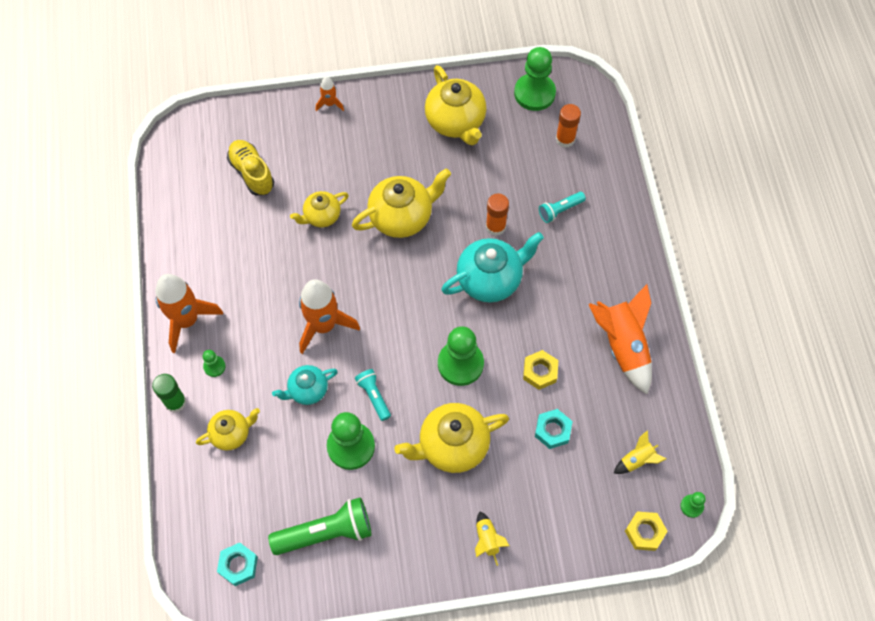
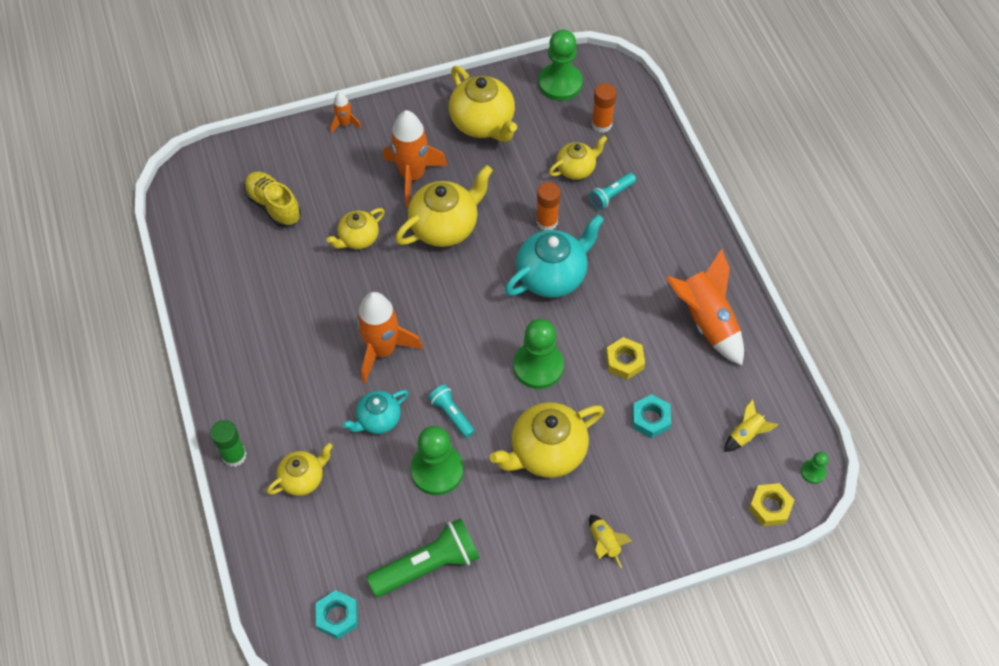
camera: 10 degrees left, 5 degrees down
orange rocket [156,274,223,353] -> orange rocket moved to [383,110,447,206]
green pawn [203,350,226,377] -> none
none -> yellow teapot [549,136,607,180]

